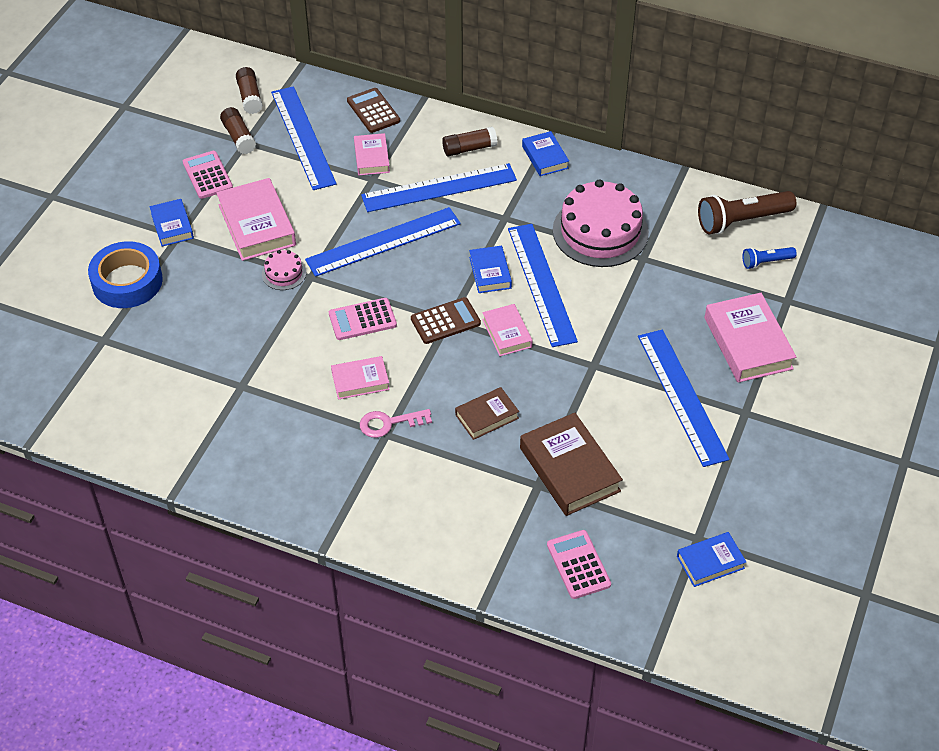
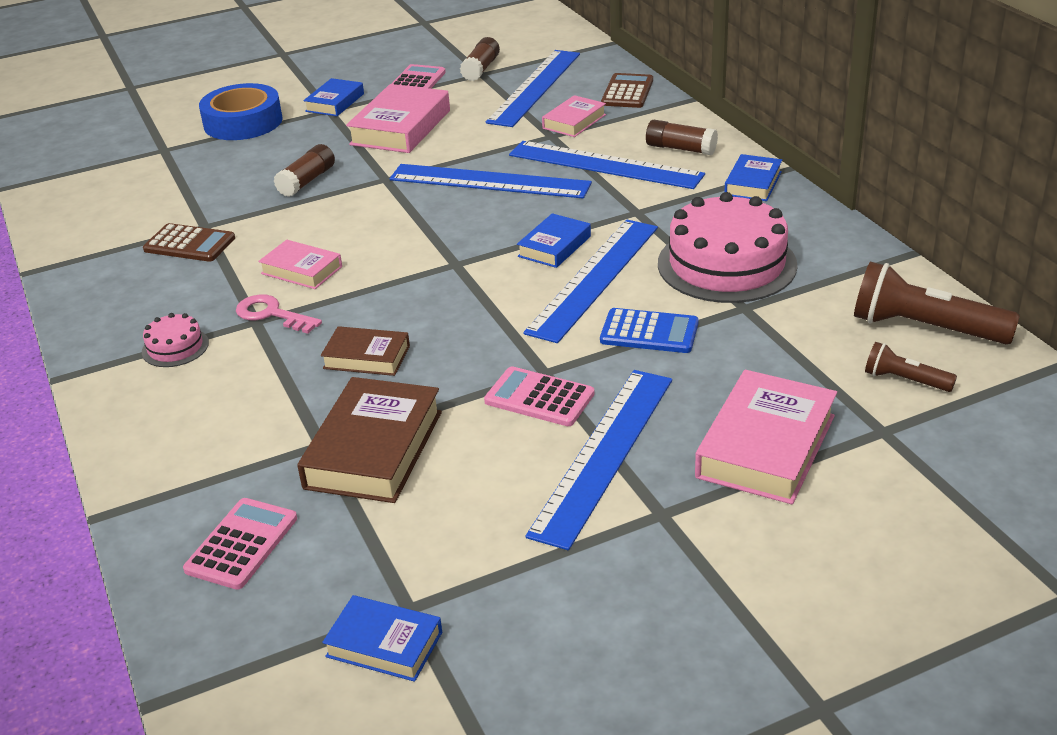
camera: 45 degrees right, 15 degrees down
brown glue stick [236,67,263,114] -> brown glue stick moved to [274,144,335,197]
pink cake [262,250,306,290] -> pink cake moved to [142,313,209,367]
pink calculator [329,298,397,340] -> pink calculator moved to [484,366,594,426]
brown calculator [411,297,481,344] -> brown calculator moved to [143,223,235,262]
pink book [482,304,532,356] -> none
blue flashlight [742,247,797,269] -> brown flashlight [865,342,957,392]
none -> blue calculator [600,308,699,353]

